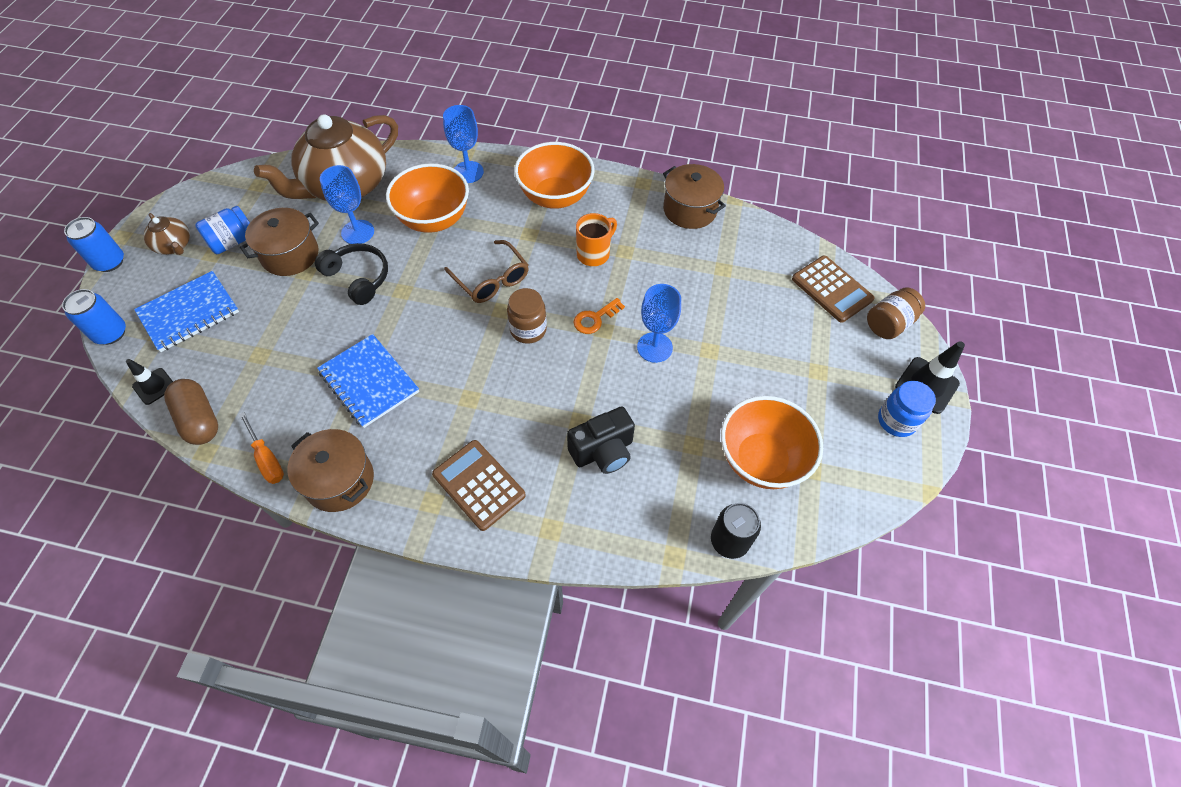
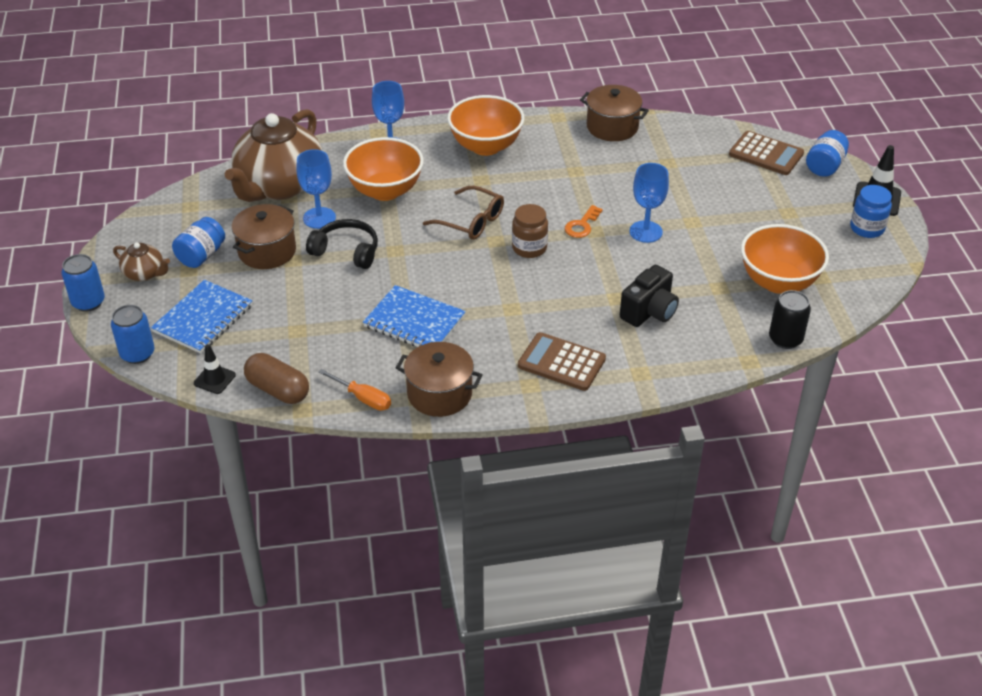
camera: 20 degrees left, 15 degrees down
orange mug [576,213,617,266] -> none
brown jar [867,288,925,339] -> blue jar [806,130,849,177]

